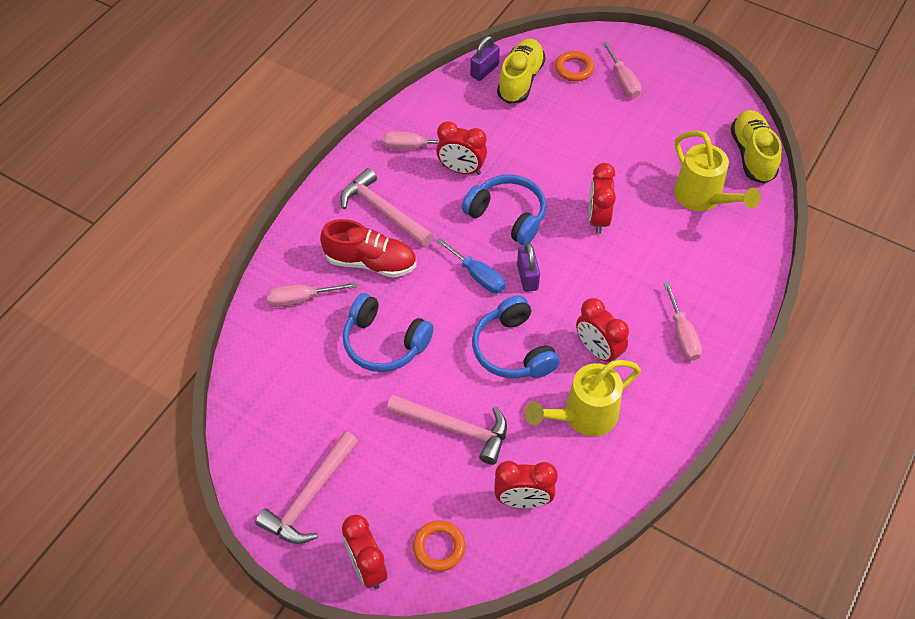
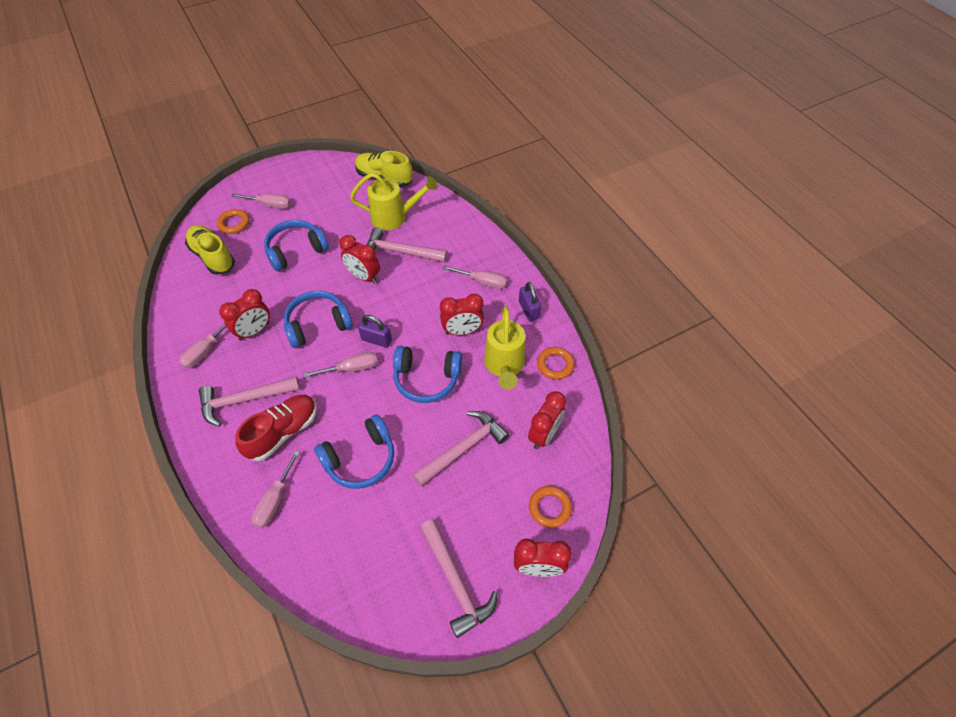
camera: 60 degrees left, 0 degrees up
blue screwdriver [436,238,505,293] -> pink screwdriver [304,352,378,378]
purple padlock [470,36,500,81] -> purple padlock moved to [519,282,541,321]
none -> blue headphones [264,220,329,271]
none -> pink hammer [367,227,447,262]
none -> orange ring [537,347,574,380]

